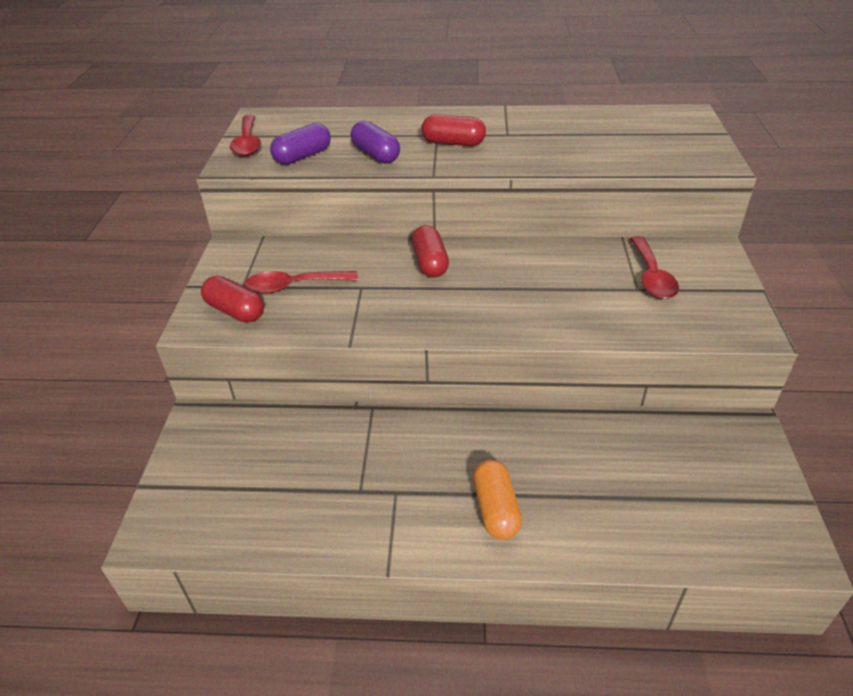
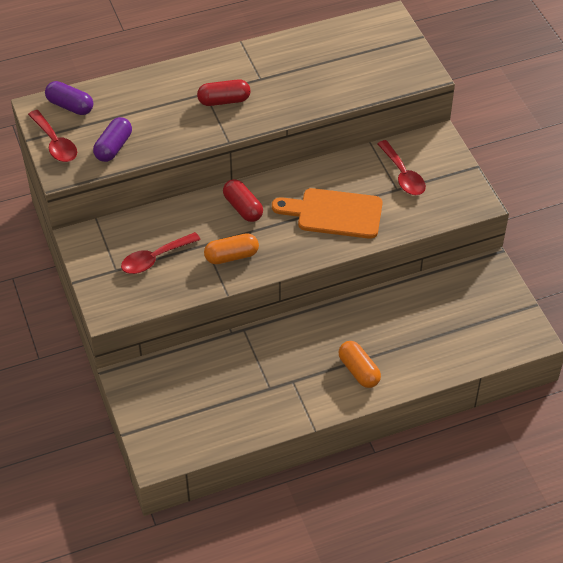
camera: 25 degrees left, 10 degrees up
red capsule [201,276,264,323] -> none
purple capsule [351,121,400,164] -> purple capsule moved to [45,81,93,115]
none -> orange capsule [204,233,259,264]
none -> orange cutting board [272,188,383,239]

